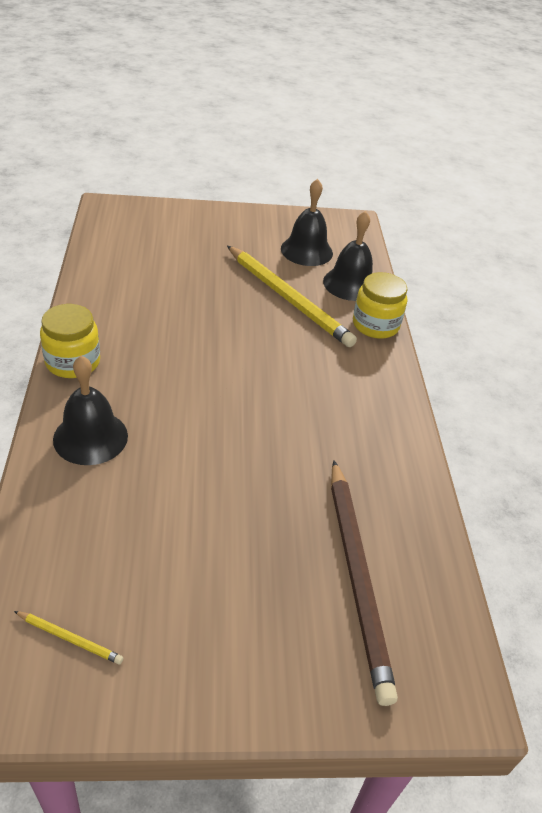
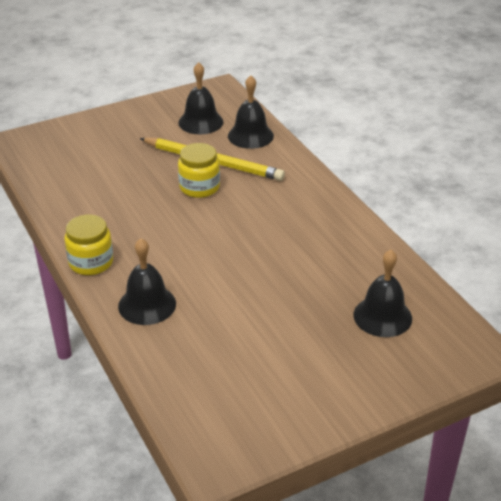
camera: 20 degrees left, 5 degrees down
yellow pencil [14,611,123,665] -> none
brown pencil [331,460,398,706] -> black bell [354,250,412,337]
yellow jar [353,272,407,339] -> yellow jar moved to [178,143,220,198]

